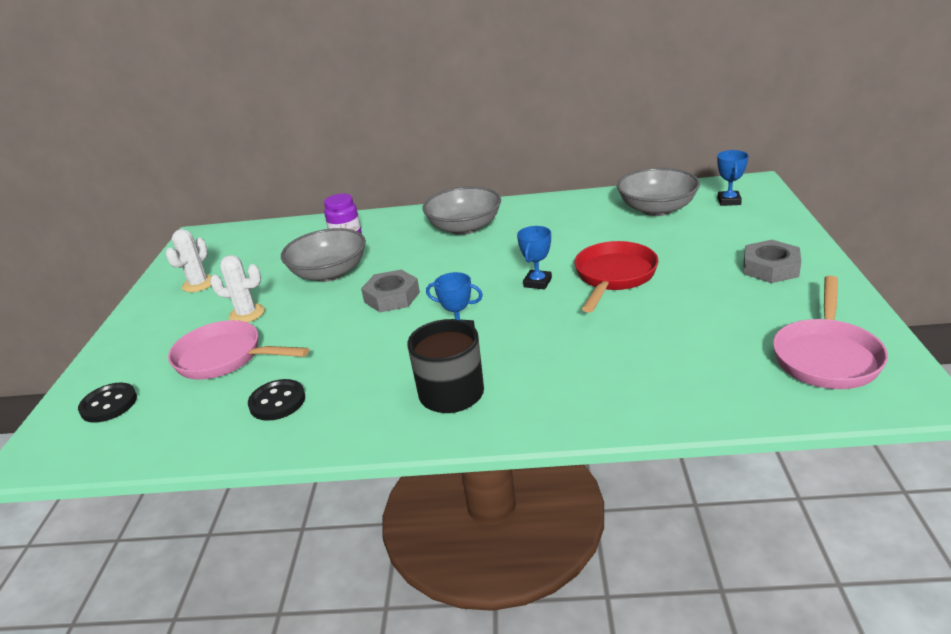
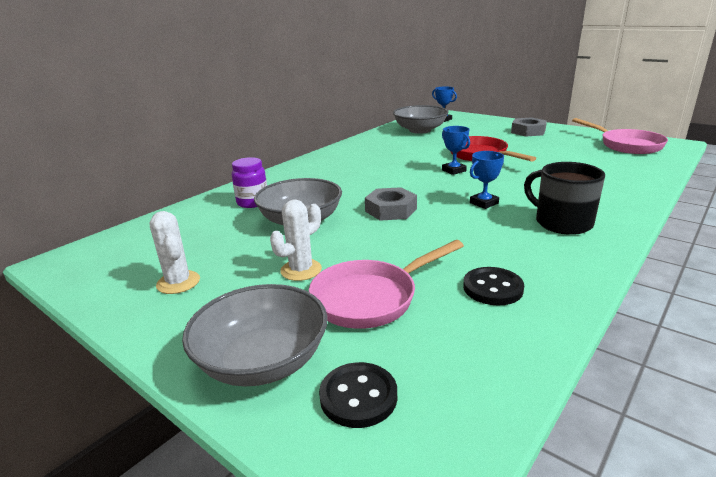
camera: 55 degrees left, 5 degrees down
grey bowl [422,187,501,235] -> grey bowl moved to [182,284,327,386]

